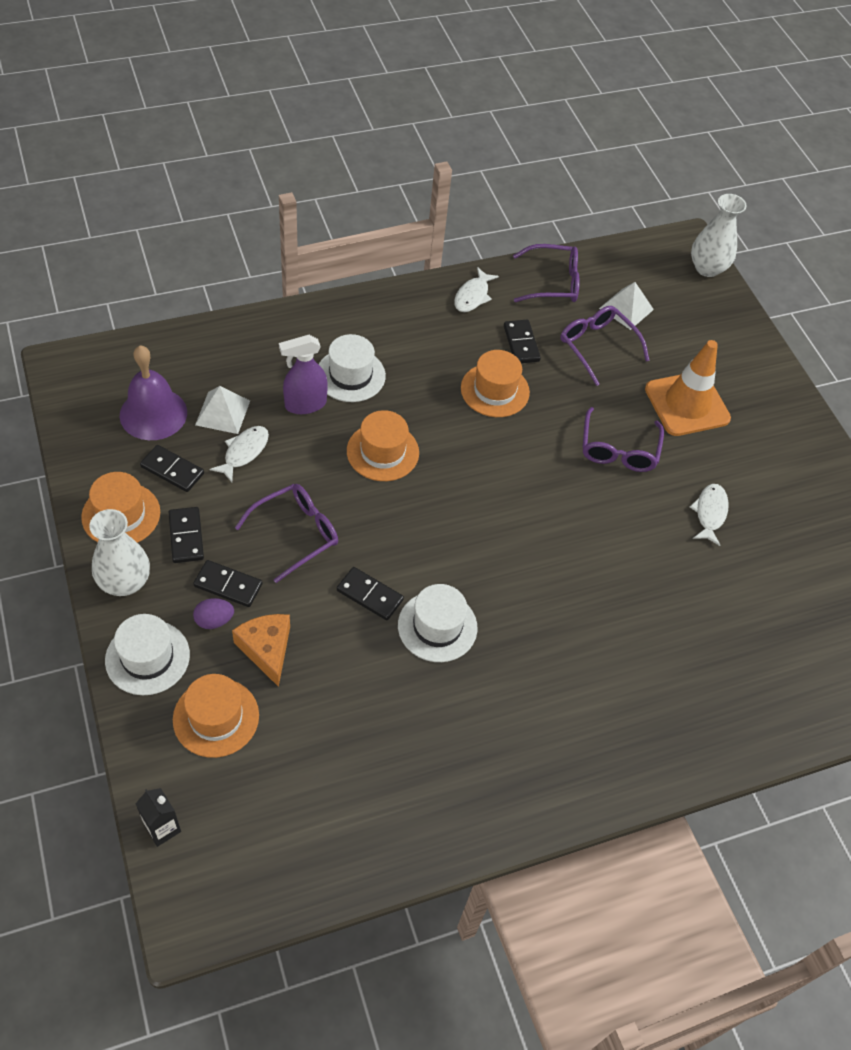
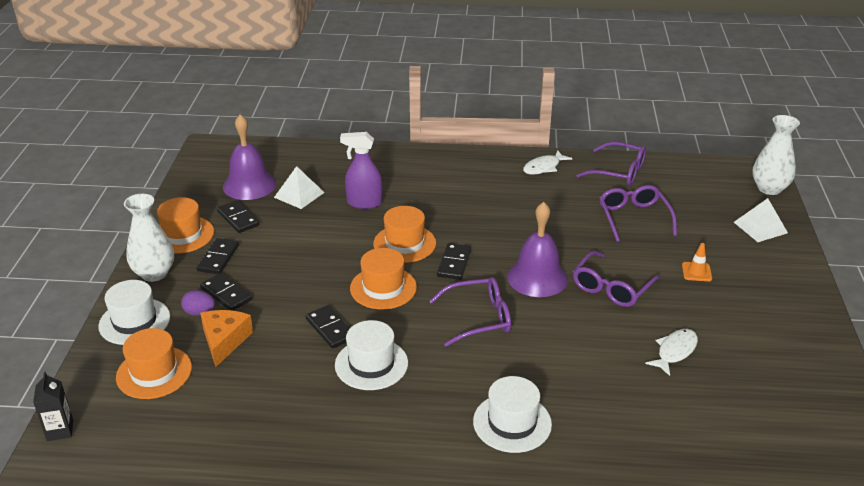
camera: 30 degrees right, 20 degrees down
white fish [209,426,269,482] -> none
purple glasses [235,484,338,583] -> purple glasses moved to [430,277,511,347]
white hat [318,334,386,402] -> white hat moved to [473,376,552,453]
orange hat [461,350,530,417] -> orange hat moved to [350,248,417,309]
black domino [504,320,541,363] -> black domino moved to [437,243,471,280]
white pyramid [599,282,654,330] -> white pyramid moved to [734,198,788,242]
orange traffic cone [645,340,731,436] -> orange traffic cone [682,243,712,281], size x0.42
none -> purple bell [507,202,568,297]

